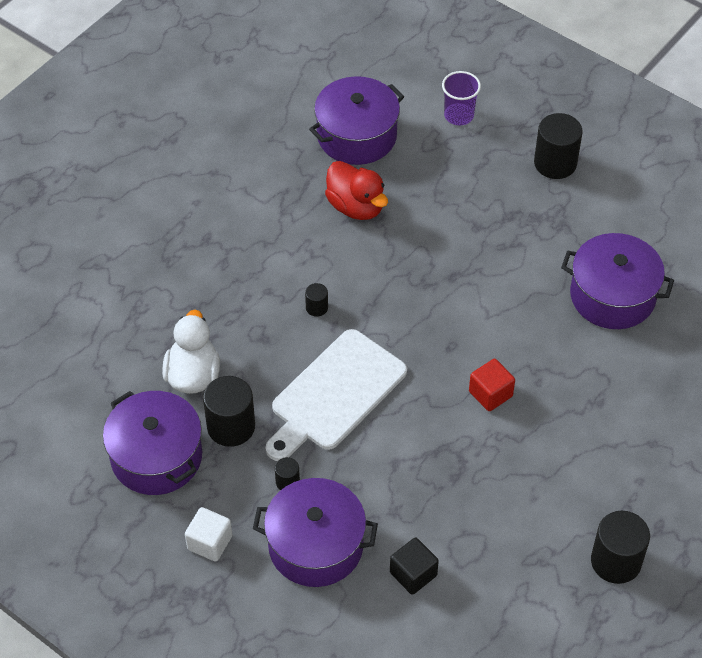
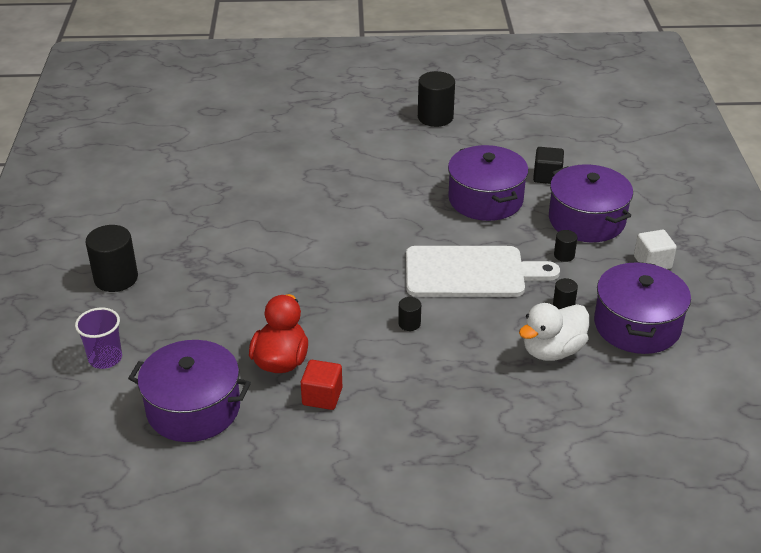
camera: 130 degrees left, 15 degrees down
black cylinder [203,376,255,447] -> black cylinder [553,278,578,309], size x0.49
red cube [469,359,515,411] -> red cube moved to [301,360,342,410]
purple pot [561,233,674,329] -> purple pot moved to [448,145,529,221]

